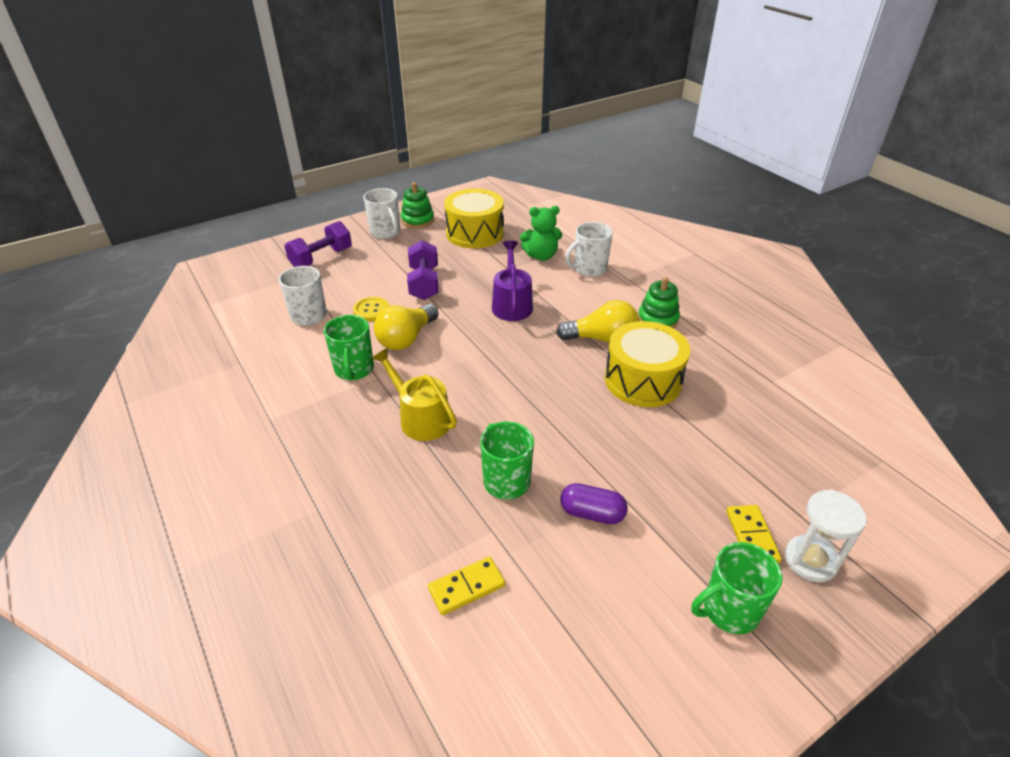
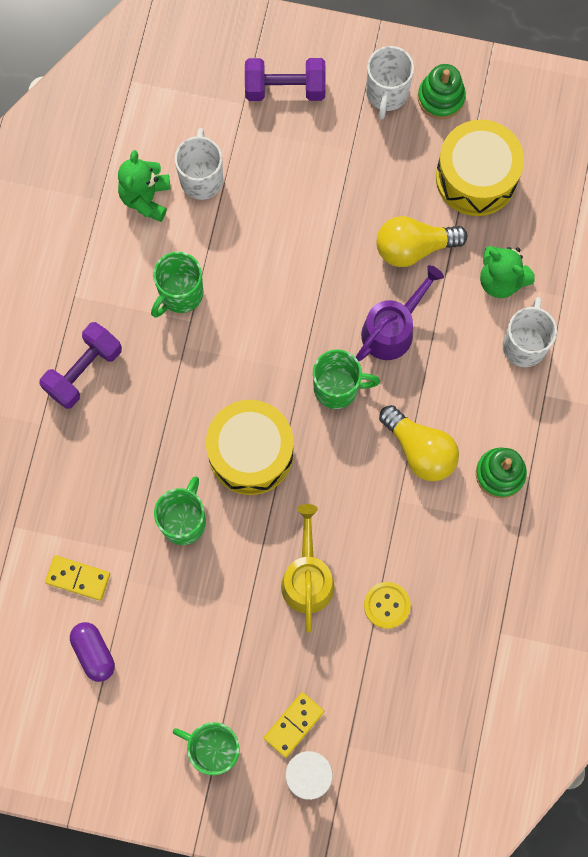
camera: 45 degrees right, 35 degrees up
yellow button [353,297,390,321] -> yellow button moved to [364,582,411,629]
yellow watering can [372,348,457,441] -> yellow watering can moved to [281,504,335,633]
yellow light bulb [374,304,439,350] -> yellow light bulb moved to [376,216,468,267]
purple dumbbell [407,240,439,300] -> purple dumbbell moved to [40,322,122,409]
purple capsule [560,483,628,525] -> purple capsule moved to [70,622,115,682]
white mug [565,222,613,277] -> white mug turned 90 degrees clockwise [502,297,557,367]
yellow drum [605,321,690,407] -> yellow drum moved to [206,400,293,495]
none -> green teddy bear [118,150,171,222]
none -> green mug [313,349,380,409]

